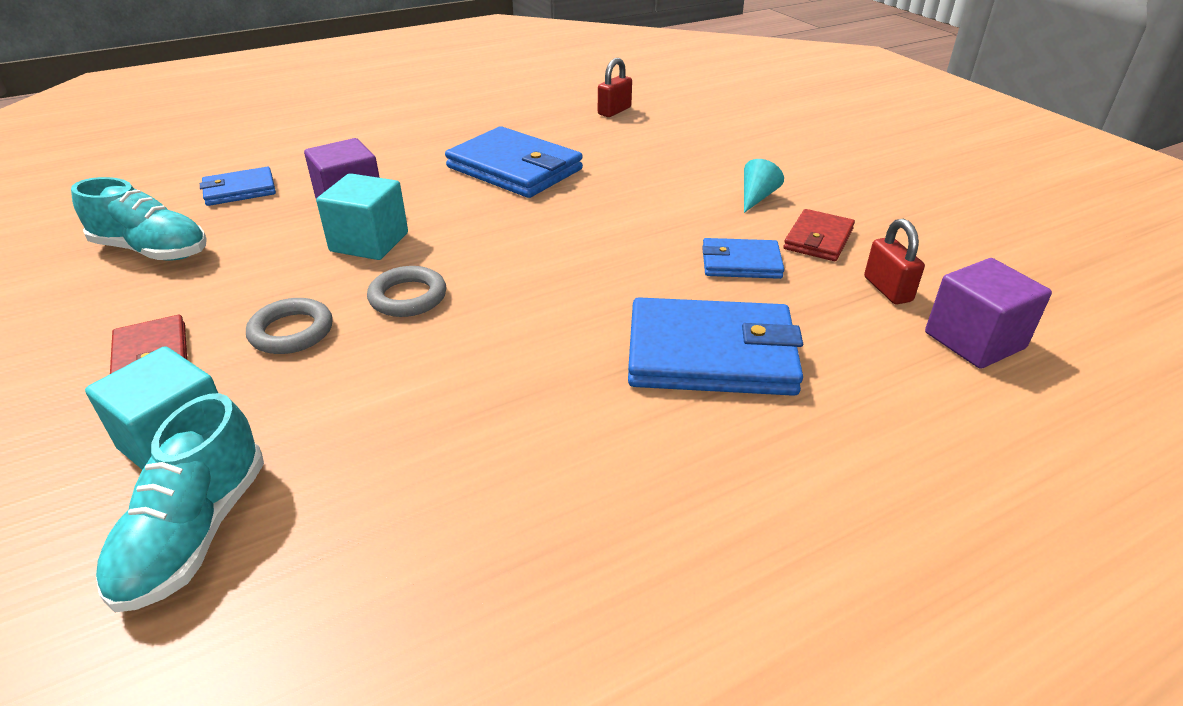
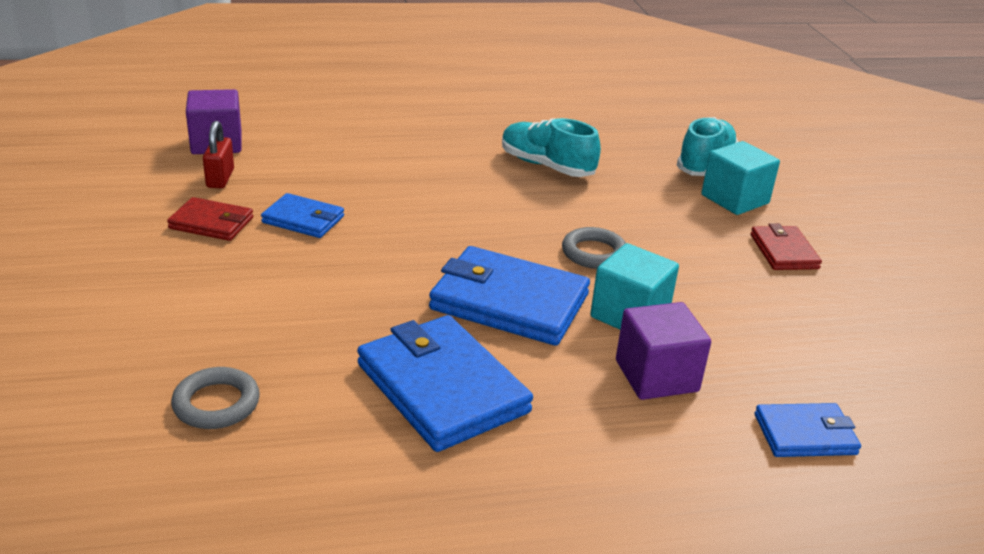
camera: 165 degrees left, 5 degrees down
turquoise shoe [71,177,207,260] -> turquoise shoe moved to [502,118,601,177]
grey ring [246,298,333,354] -> grey ring moved to [171,367,260,429]
red padlock [598,58,632,117] -> none
blue wallet [628,297,803,396] -> blue wallet moved to [429,246,590,346]
turquoise cone [744,159,784,213] -> none
red wallet [783,209,855,261] -> red wallet turned 60 degrees clockwise [167,197,253,241]

